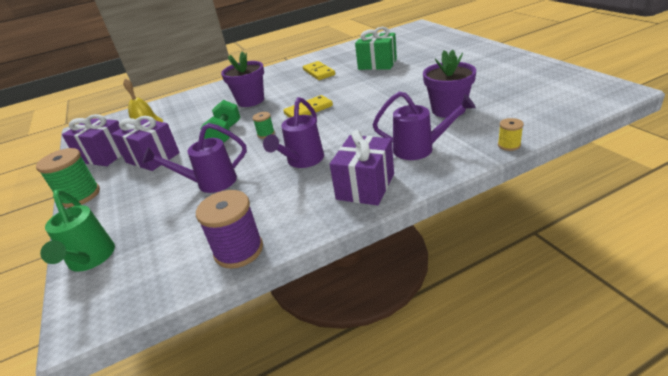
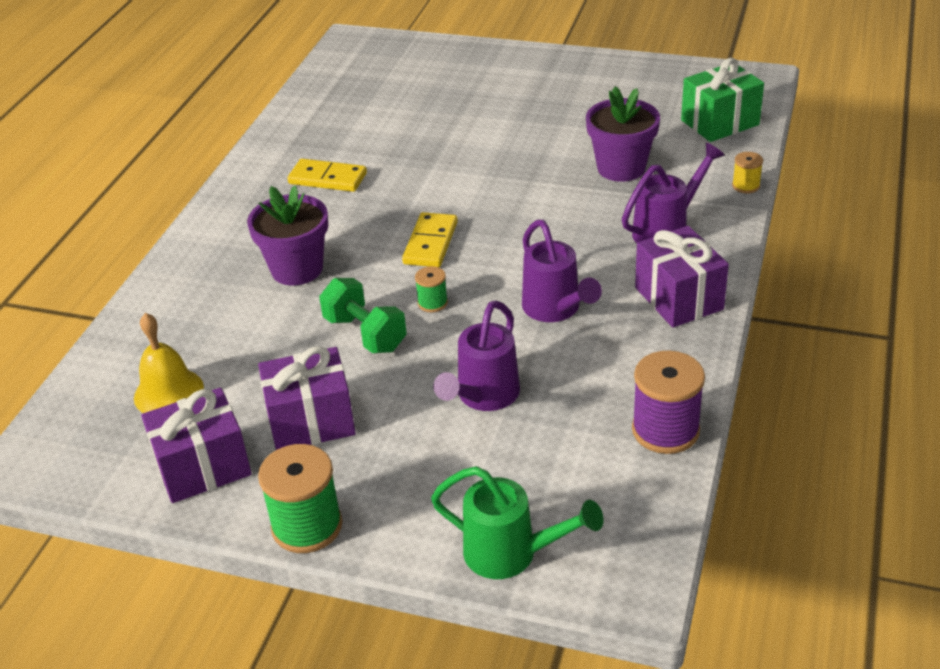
camera: 50 degrees left, 5 degrees up
green gift [355,27,397,70] -> green gift moved to [681,58,764,142]

